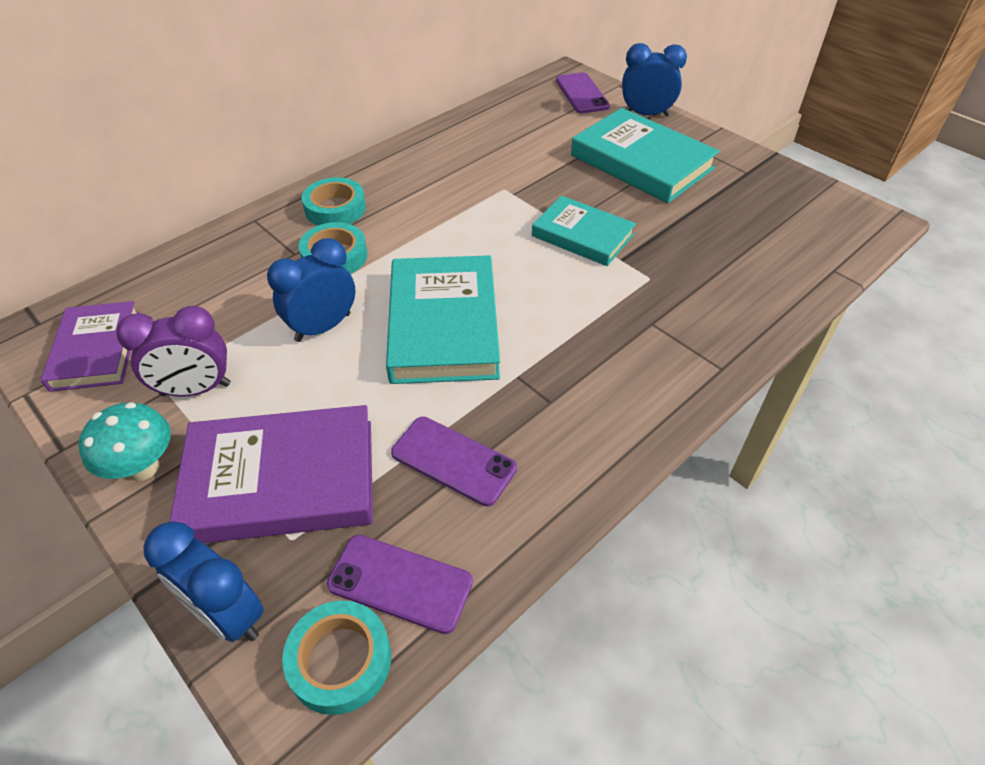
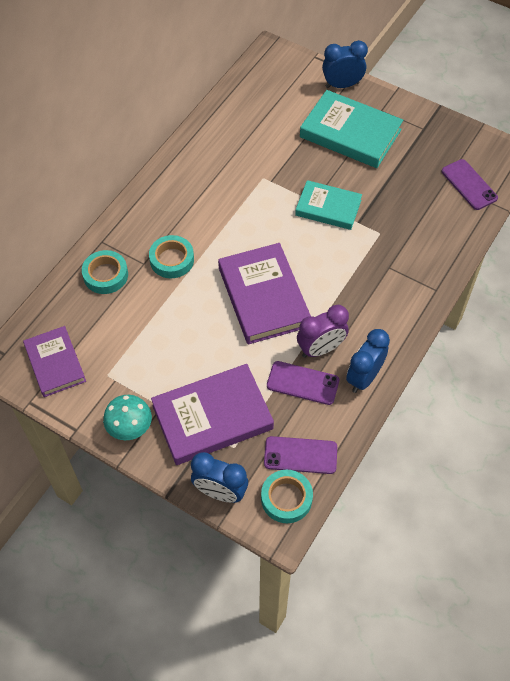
camera: 15 degrees left, 10 degrees up
purple clock [116,306,230,397] -> purple clock moved to [297,305,349,358]
blue clock [267,238,356,342] -> blue clock moved to [346,329,390,393]
turquoise tape [302,177,366,225] -> turquoise tape moved to [82,250,128,294]
turquoise book [386,255,500,384] -> purple book [218,243,311,345]
purple phone [556,72,610,113] -> purple phone moved to [442,159,498,210]

